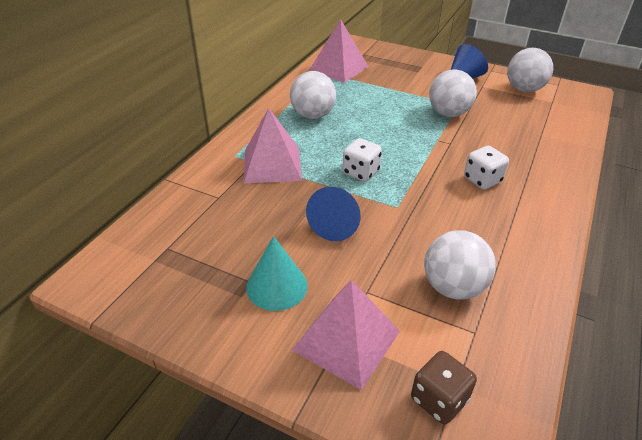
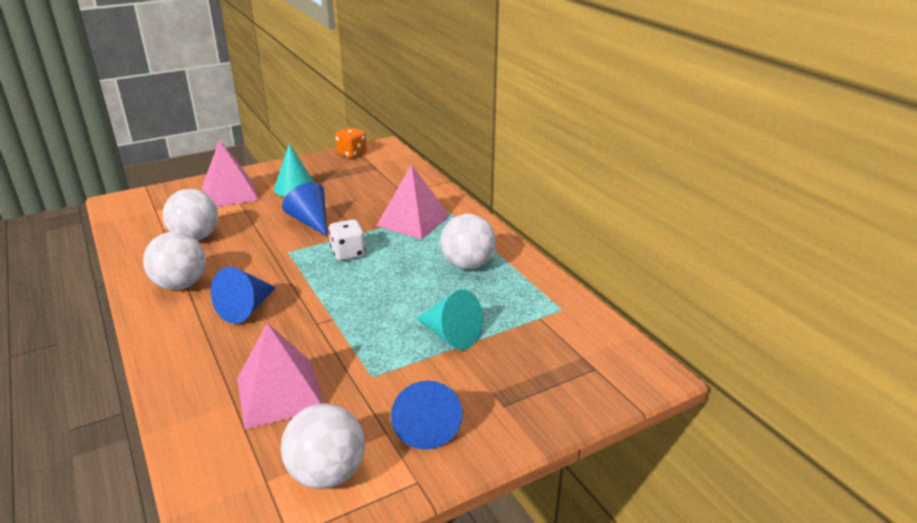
camera: 125 degrees right, 10 degrees down
pink pyramid [309,19,369,83] -> pink pyramid moved to [237,323,323,429]
brown dice [411,351,477,424] -> none
white ball [429,69,477,117] -> white ball moved to [143,232,206,290]
white dice [464,146,509,190] -> blue cone [211,267,276,324]
none -> orange dice [335,127,367,158]
none -> turquoise cone [416,290,483,350]

